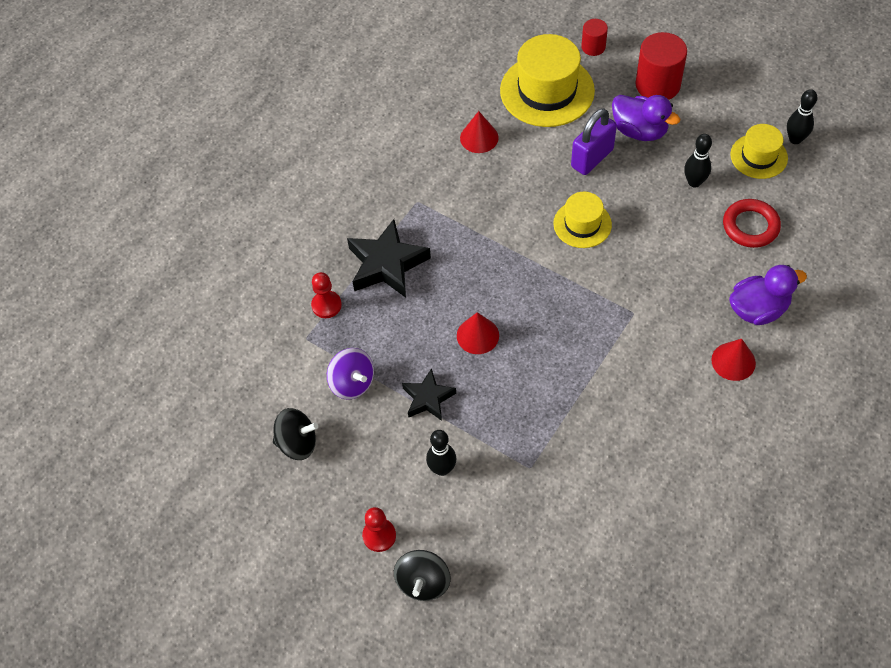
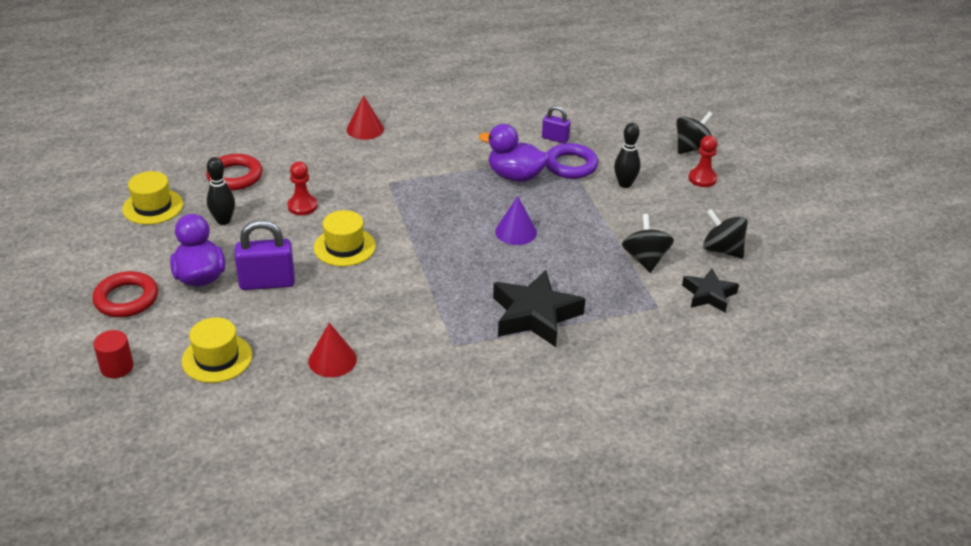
camera: 145 degrees left, 20 degrees down
red pawn [311,272,342,318] -> red pawn moved to [288,161,317,215]
purple spinning top [327,348,374,400] -> black spinning top [622,214,674,273]
black star [402,368,456,421] -> black star moved to [682,269,739,313]
red cone [457,312,499,354] -> purple cone [495,196,537,245]
yellow hat [500,34,595,127] -> yellow hat [182,317,252,383], size x0.57
red cylinder [635,32,687,100] -> red ring [92,271,158,317]
purple duck [729,265,807,325] -> purple duck moved to [479,124,549,182]
black bowling pin [787,89,818,144] -> none
none -> purple padlock [542,106,571,144]
none -> purple ring [546,143,598,179]

